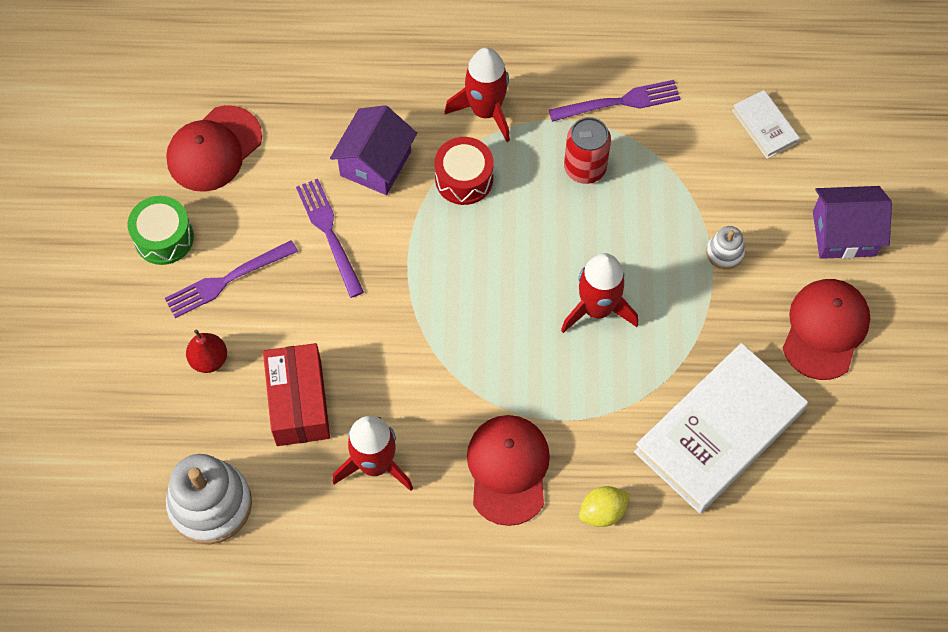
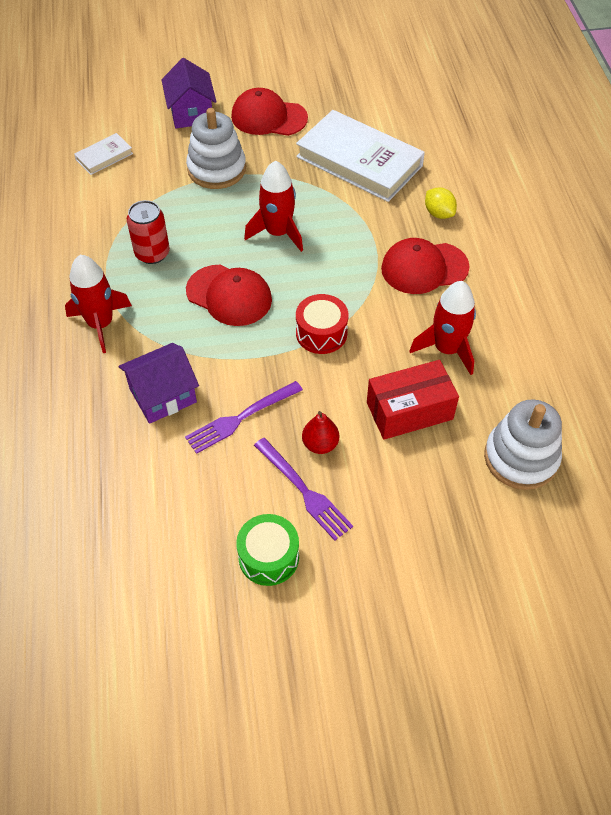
camera: 100 degrees left, 10 degrees down
red cap [166,105,262,192] -> red cap moved to [186,265,272,326]
red pear [186,330,227,373] -> red pear moved to [302,411,339,454]
purple house [330,105,417,195] -> purple house turned 45 degrees counterclockwise [119,343,199,424]
red drum [434,137,494,205] -> red drum moved to [296,294,349,354]
purple fork [549,80,681,122] -> none
white stacking toy [706,226,745,269] -> white stacking toy [186,108,246,189], size x2.06

